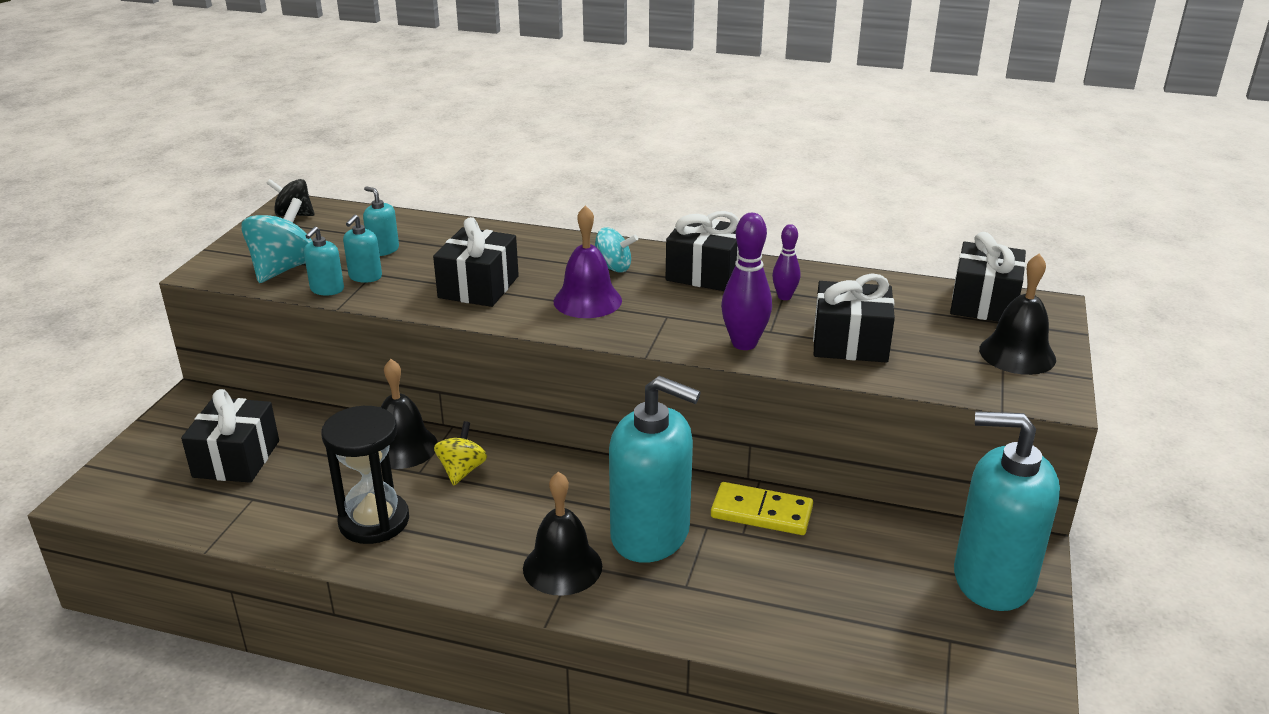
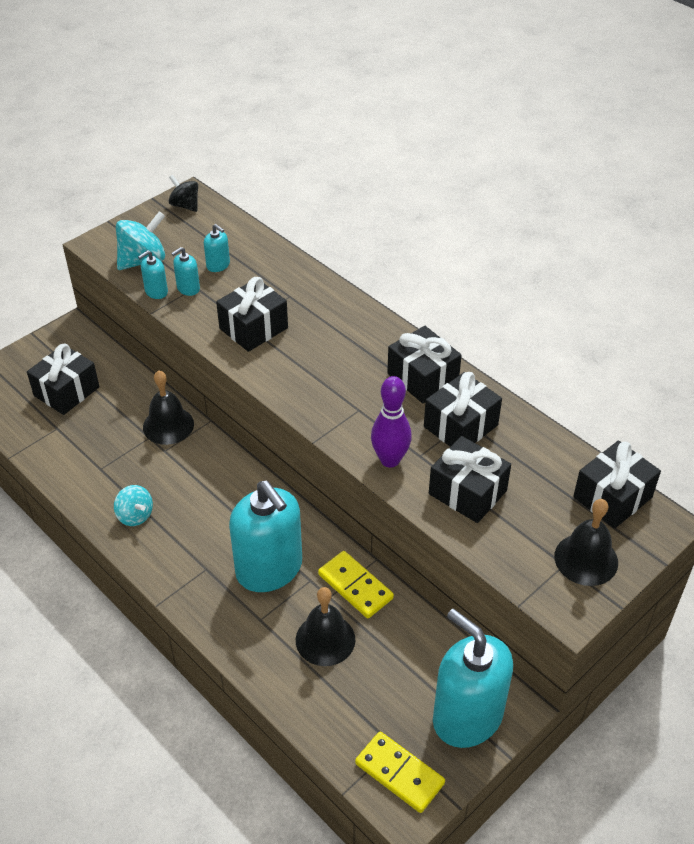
camera: 30 degrees right, 15 degrees up
black hourglass [321,406,409,544] -> none
turquoise soap dispenser [363,186,399,256] -> turquoise soap dispenser turned 150 degrees clockwise [204,224,230,272]
yellow spinning top [434,421,487,485] -> none
black bell [523,472,602,596] -> black bell moved to [296,587,356,666]
purple bell [554,205,622,318] -> none
turquoise spinning top [595,227,638,273] -> turquoise spinning top moved to [114,485,153,526]
purple bowling pin [772,224,801,300] -> black gift [424,372,502,447]
none -> yellow domino [355,731,445,813]

